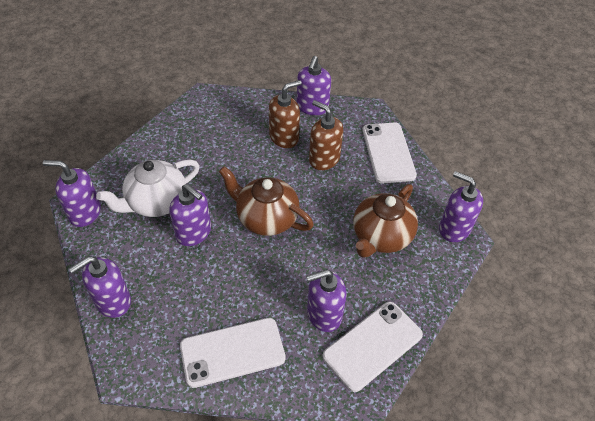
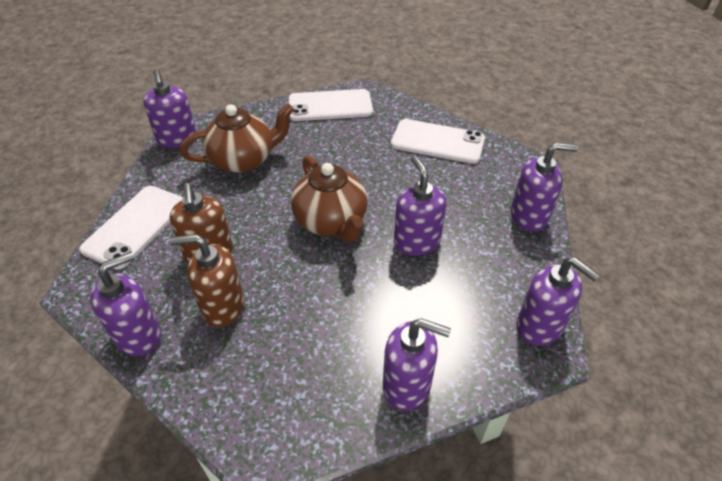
camera: 145 degrees left, 5 degrees down
white teapot [96,160,200,217] -> none
purple soap dispenser [306,269,347,332] -> purple soap dispenser moved to [383,318,451,411]

